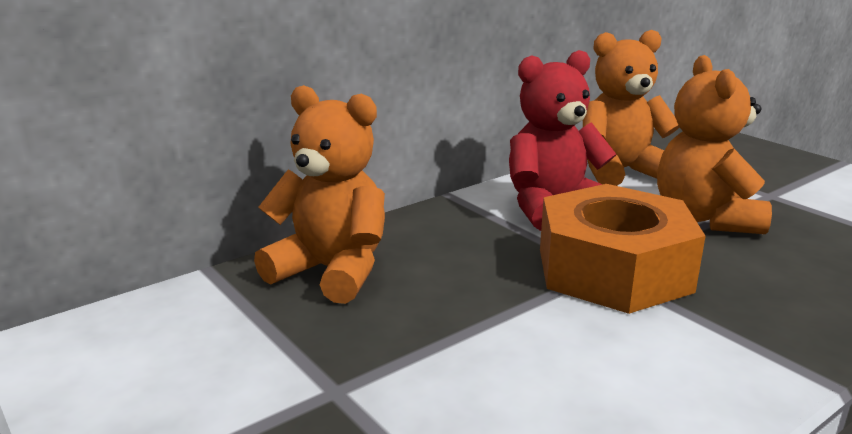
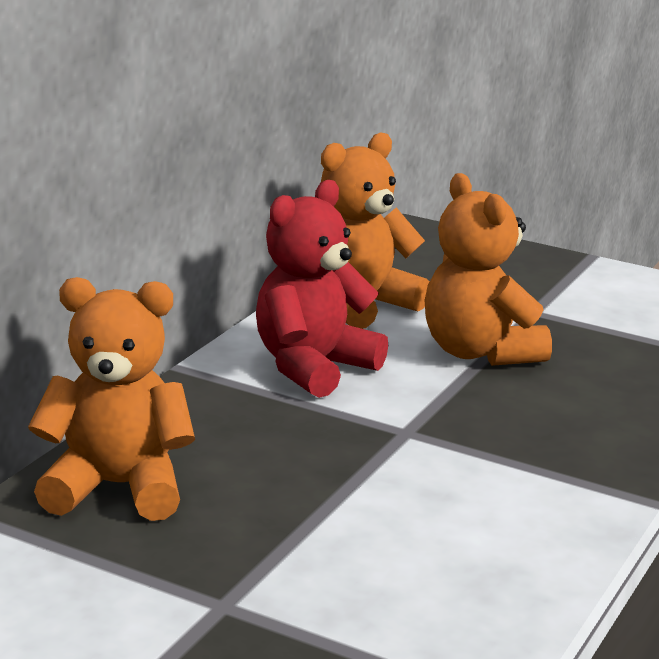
camera: 25 degrees left, 0 degrees up
orange nut [540,184,706,314] -> none

